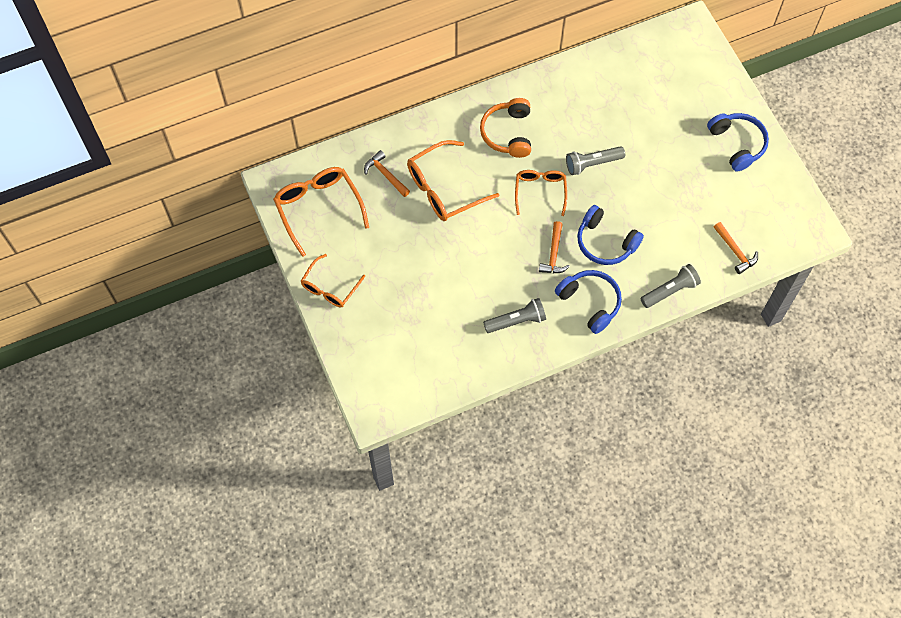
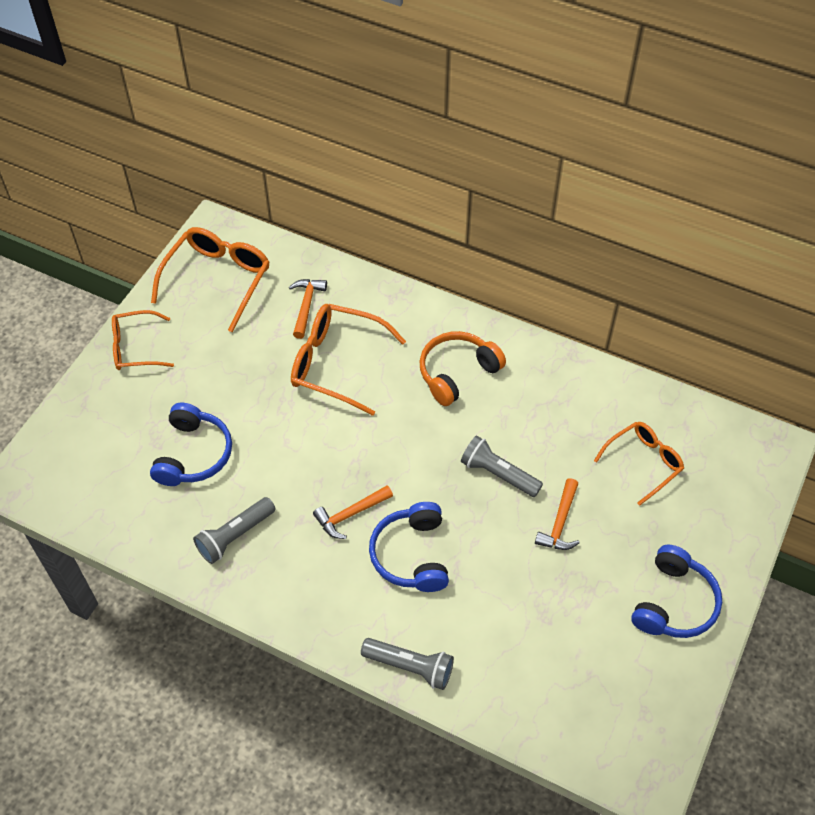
camera: 50 degrees right, 10 degrees down
grey flashlight [483,298,546,333] -> grey flashlight turned 105 degrees clockwise [193,497,276,564]
orange glasses [515,170,567,216] -> orange glasses moved to [594,422,684,506]
blue headphones [555,270,622,334] -> blue headphones moved to [150,402,232,486]
orange hammer [714,222,758,274] -> orange hammer moved to [535,478,579,550]

